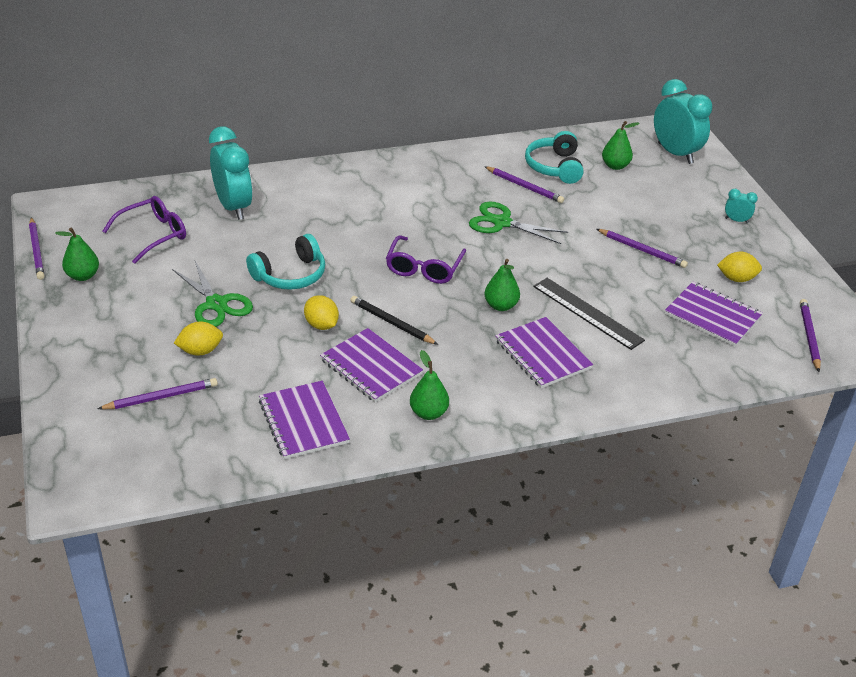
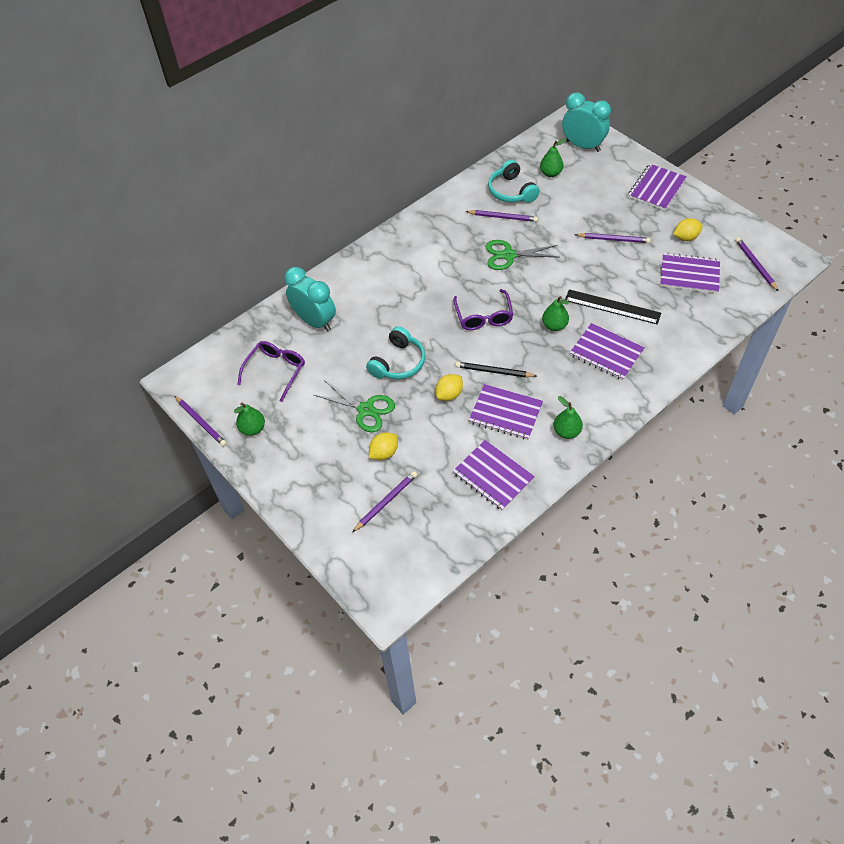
camera: 20 degrees left, 15 degrees up
yellow lemon [304,295,339,330] -> yellow lemon turned 75 degrees counterclockwise [436,374,463,401]
turquoise clock [725,189,758,223] -> purple notebook [628,164,687,210]

